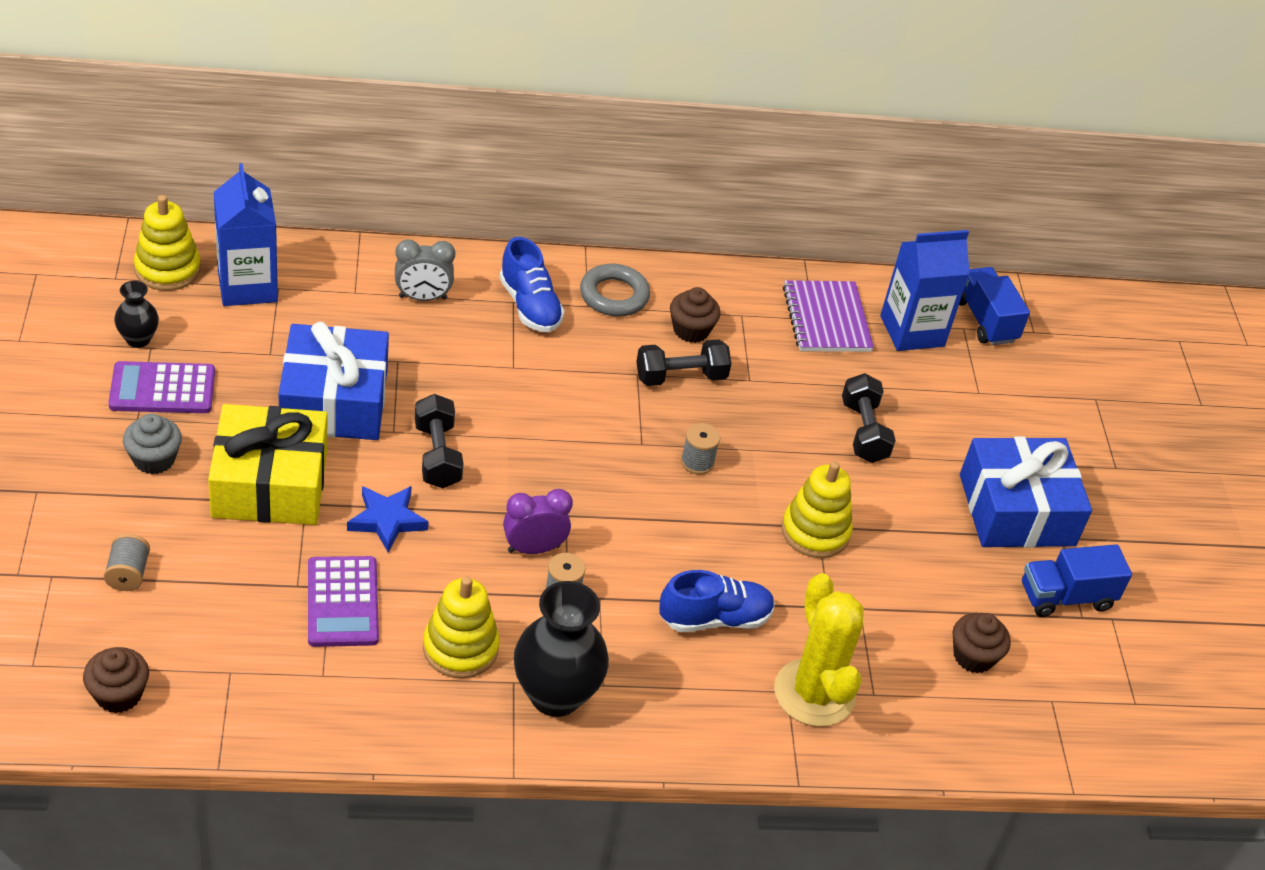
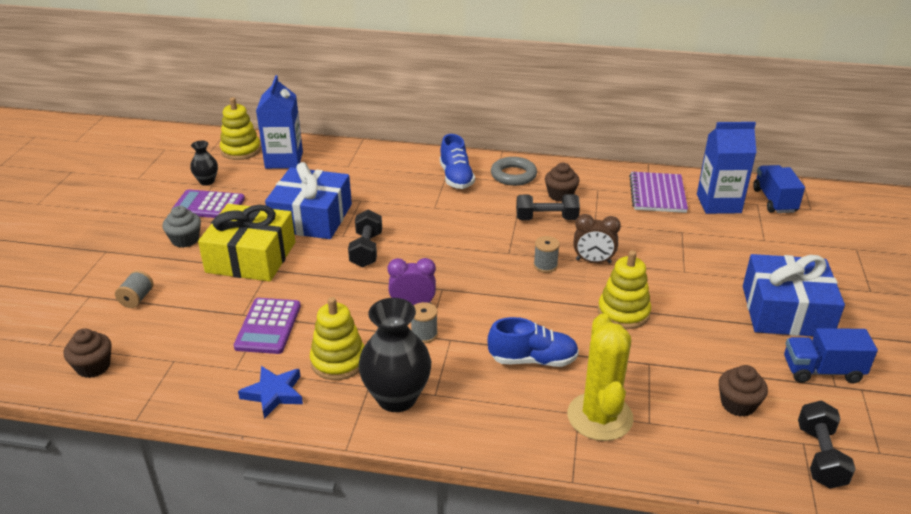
camera: 20 degrees right, 10 degrees down
blue star [347,486,429,553] -> blue star moved to [238,366,303,419]
grey clock [395,240,455,301] -> none
black dumbbell [842,373,896,463] -> black dumbbell moved to [798,401,856,489]
none -> brown clock [574,214,621,263]

